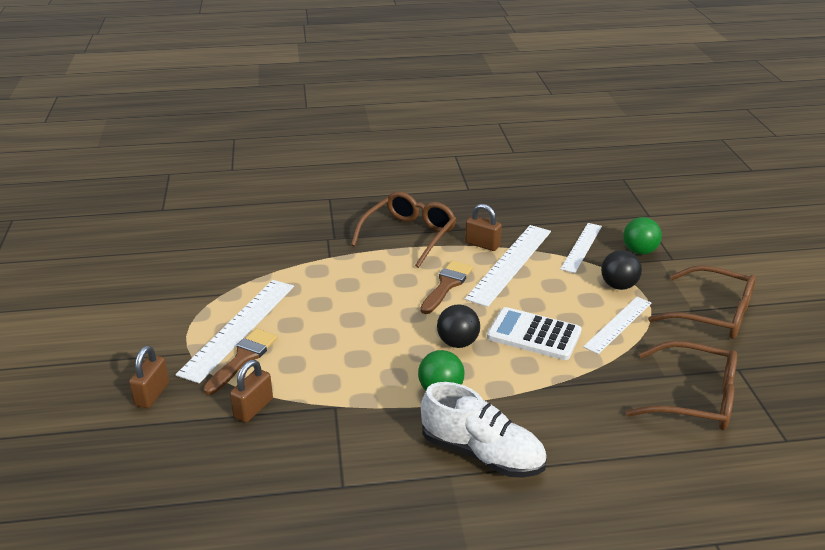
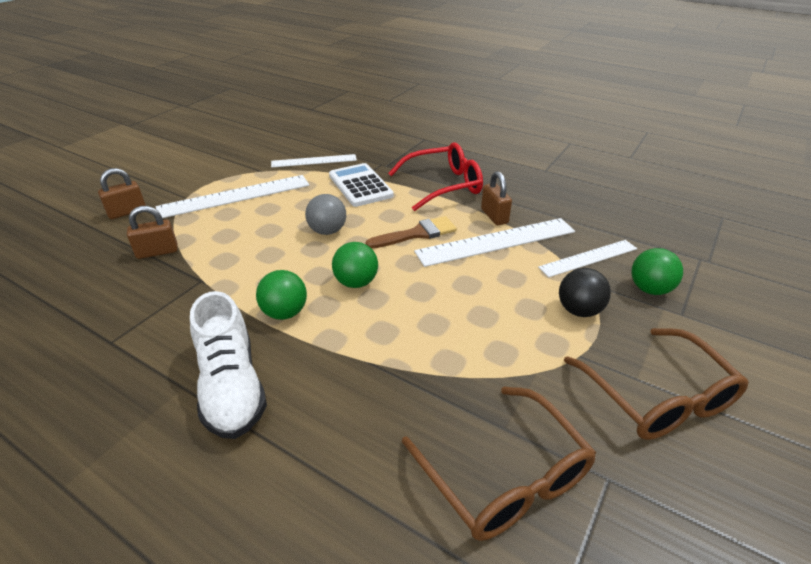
camera: 40 degrees right, 5 degrees up
brown brush [203,329,278,395] -> none
brown glasses [351,191,456,268] -> red glasses [388,142,483,211]
black ball [437,304,480,348] -> green ball [332,242,378,288]
white calculator [487,307,582,360] -> white calculator moved to [329,163,394,207]
white ruler [583,297,651,354] -> white ruler moved to [271,154,357,168]
none -> grey ball [305,194,346,235]

